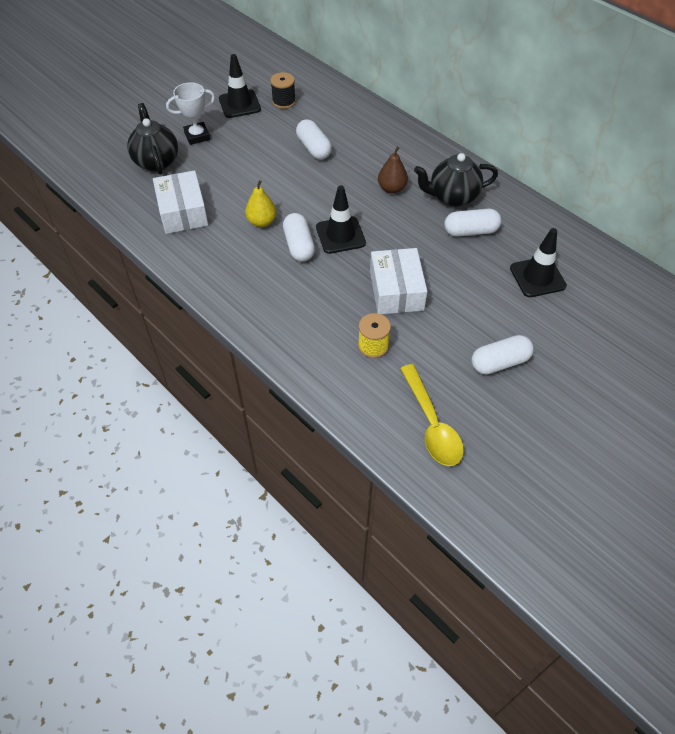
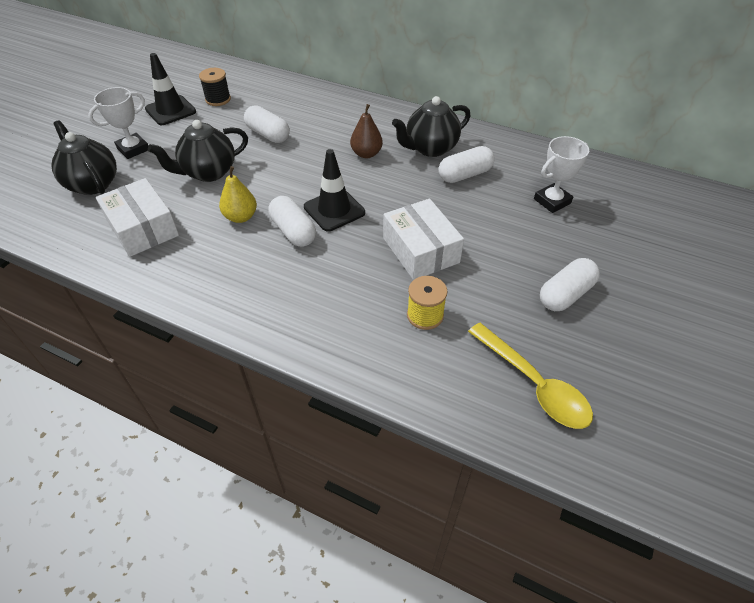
camera: 20 degrees left, 5 degrees down
black traffic cone [510,228,567,297] -> white trophy [534,136,589,213]
none -> black teapot [148,120,248,182]

